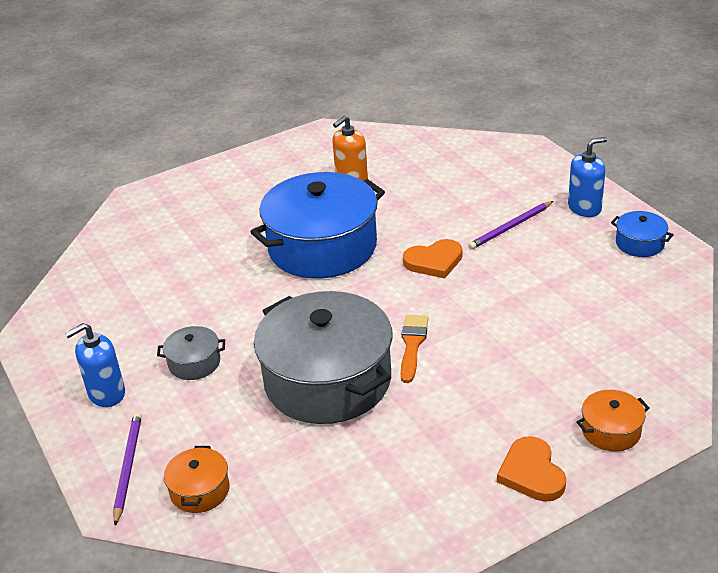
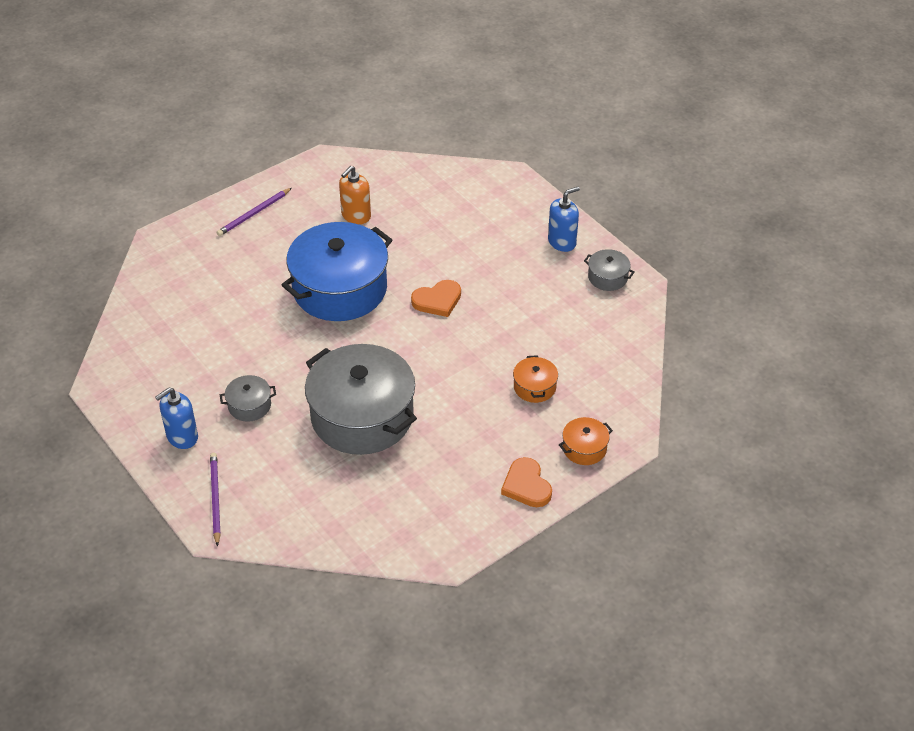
camera: 10 degrees left, 10 degrees up
orange pot [164,446,230,513] -> orange pot moved to [513,355,558,403]
orange brush [401,315,429,383] -> none
purple pencil [468,201,553,250] -> purple pencil moved to [217,188,292,236]
blue pot [611,211,674,257] -> grey pot [584,249,635,291]

